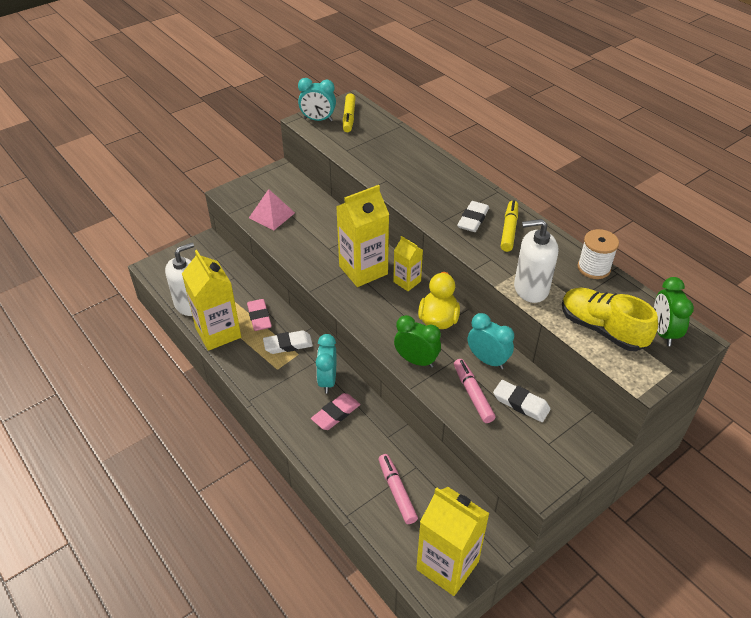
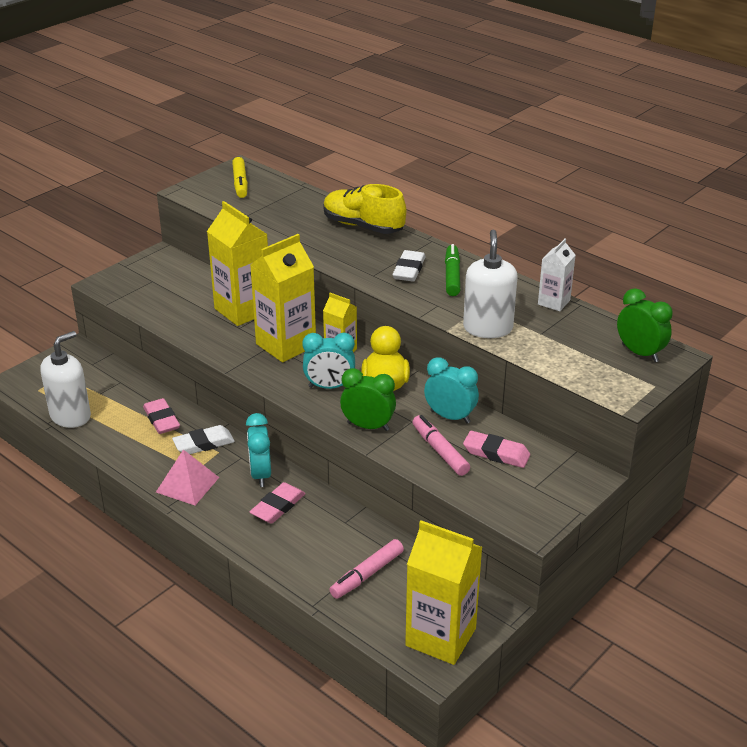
camera: 10 degrees left, 10 degrees down
yellow carton [182,250,241,351] -> yellow carton moved to [207,201,268,326]
pink pyramid [249,189,295,230] -> pink pyramid moved to [156,449,219,505]
turquoise clock [298,78,336,122] -> turquoise clock moved to [302,333,355,389]
pink marker [378,454,418,524] -> pink marker turned 105 degrees counterclockwise [329,539,404,599]
white eraser [493,380,551,422] -> pink eraser [463,431,530,468]
yellow marker [501,200,518,252] -> green marker [445,244,460,296]
white soap dispenser [514,219,558,303] -> white soap dispenser turned 105 degrees clockwise [463,230,518,338]
yellow shoe [562,288,658,351] -> yellow shoe moved to [323,184,406,234]
white spool [578,229,619,279] -> white carton [538,238,576,311]
green clock [654,277,694,346] -> green clock turned 150 degrees clockwise [617,288,673,362]

